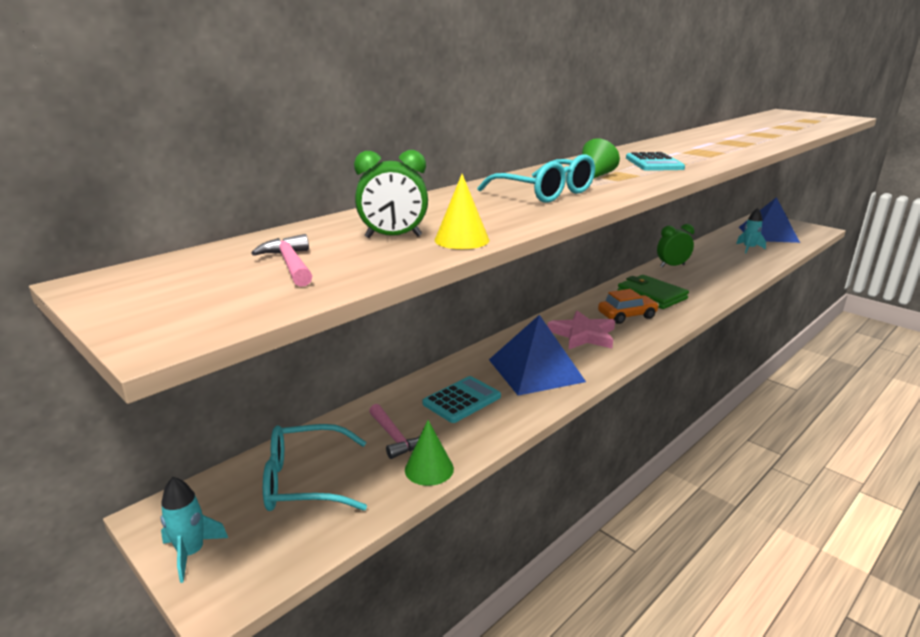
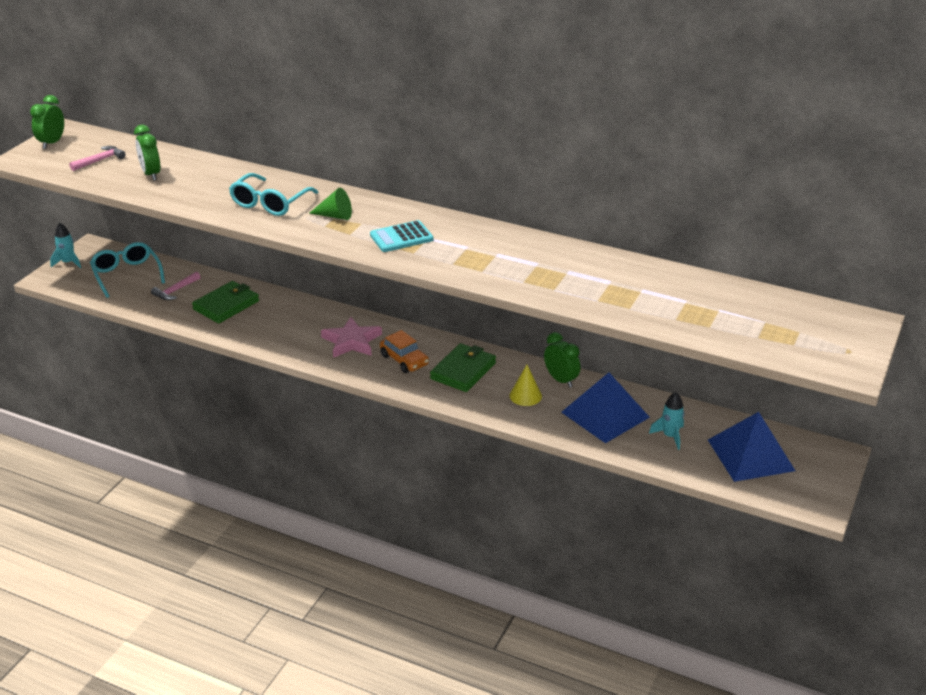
camera: 70 degrees right, 10 degrees up
green cone [405,420,454,486] -> none
turquoise calculator [422,376,501,423] -> green wallet [192,281,259,323]
yellow cone [435,174,489,249] -> yellow cone moved to [510,365,542,406]
blue pyramid [489,315,586,396] -> blue pyramid moved to [561,373,650,443]
none -> green clock [30,95,64,149]

